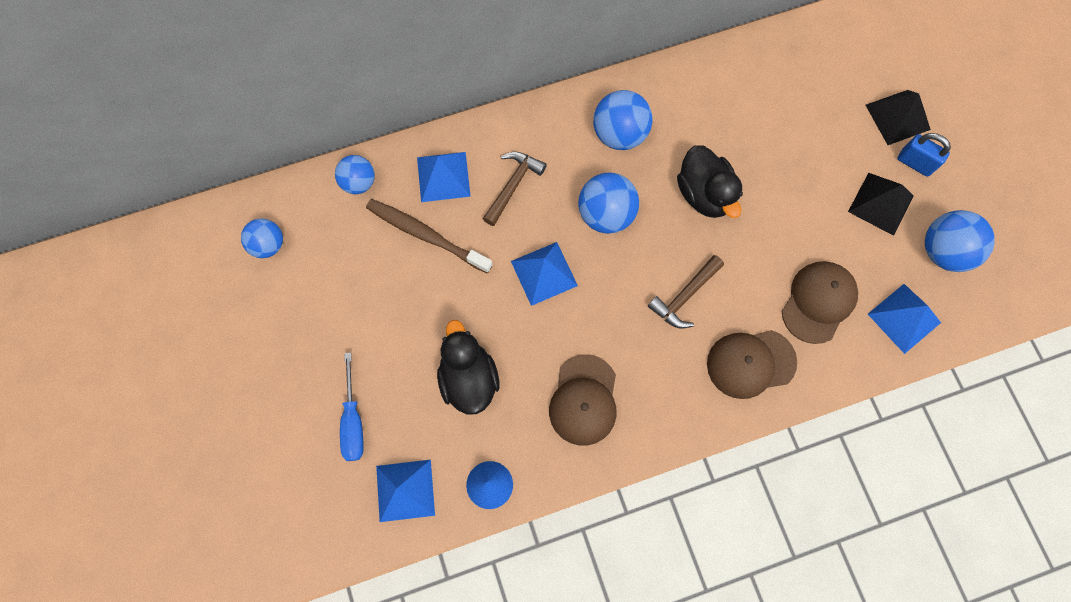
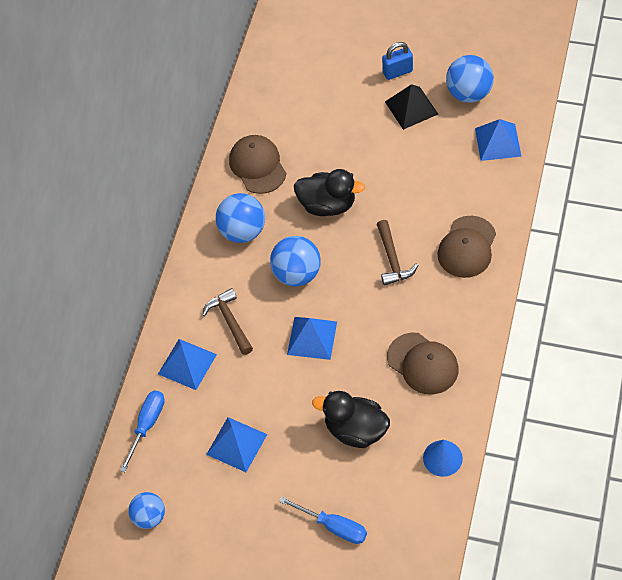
camera: 50 degrees left, 15 degrees down
blue ball [335,155,375,194] -> blue screwdriver [120,391,165,472]
brown toothbrush [366,199,493,273] -> none
blue pyramid [376,460,435,522] -> blue pyramid moved to [206,417,267,472]
brown cap [782,261,858,344] -> brown cap moved to [229,135,286,194]
black pyramid [866,90,931,145] -> none

